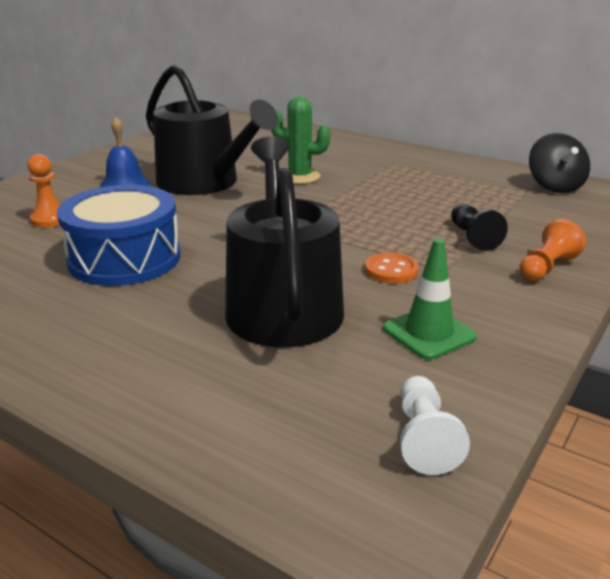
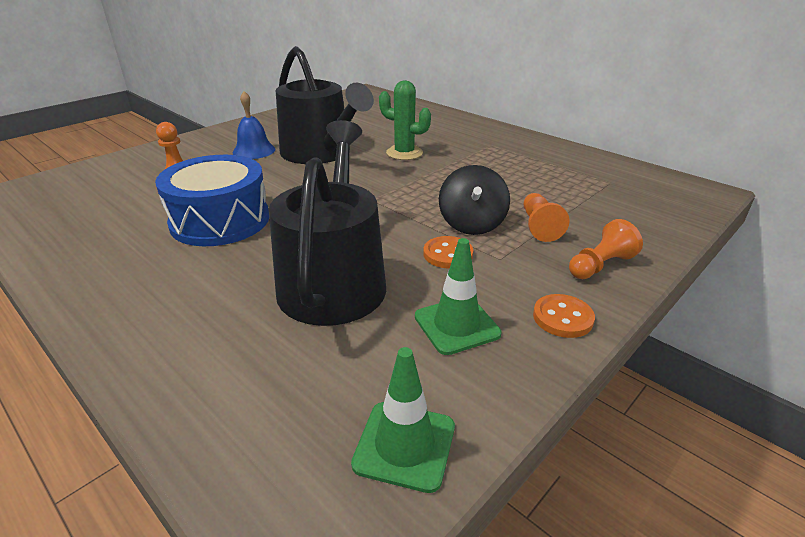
camera: 10 degrees right, 5 degrees up
white pawn [400,376,470,475] -> green traffic cone [351,347,455,493]
black pawn [451,204,508,251] -> orange pawn [524,193,570,242]
black spinning top [529,133,590,193] -> black spinning top moved to [439,165,510,235]
none -> orange button [533,294,595,338]

